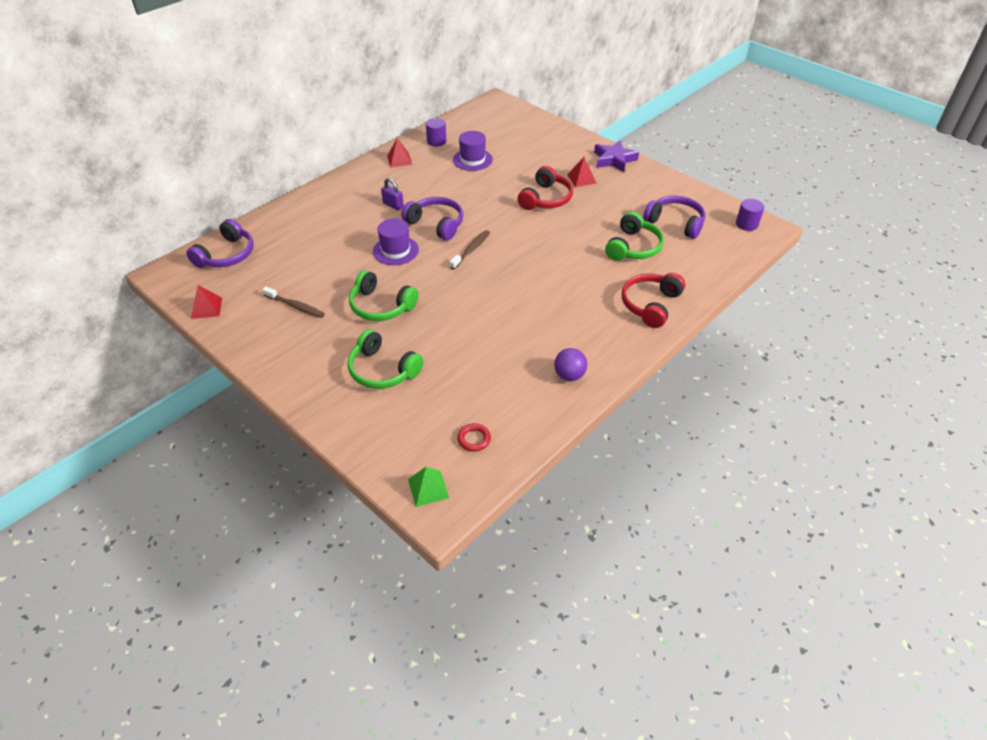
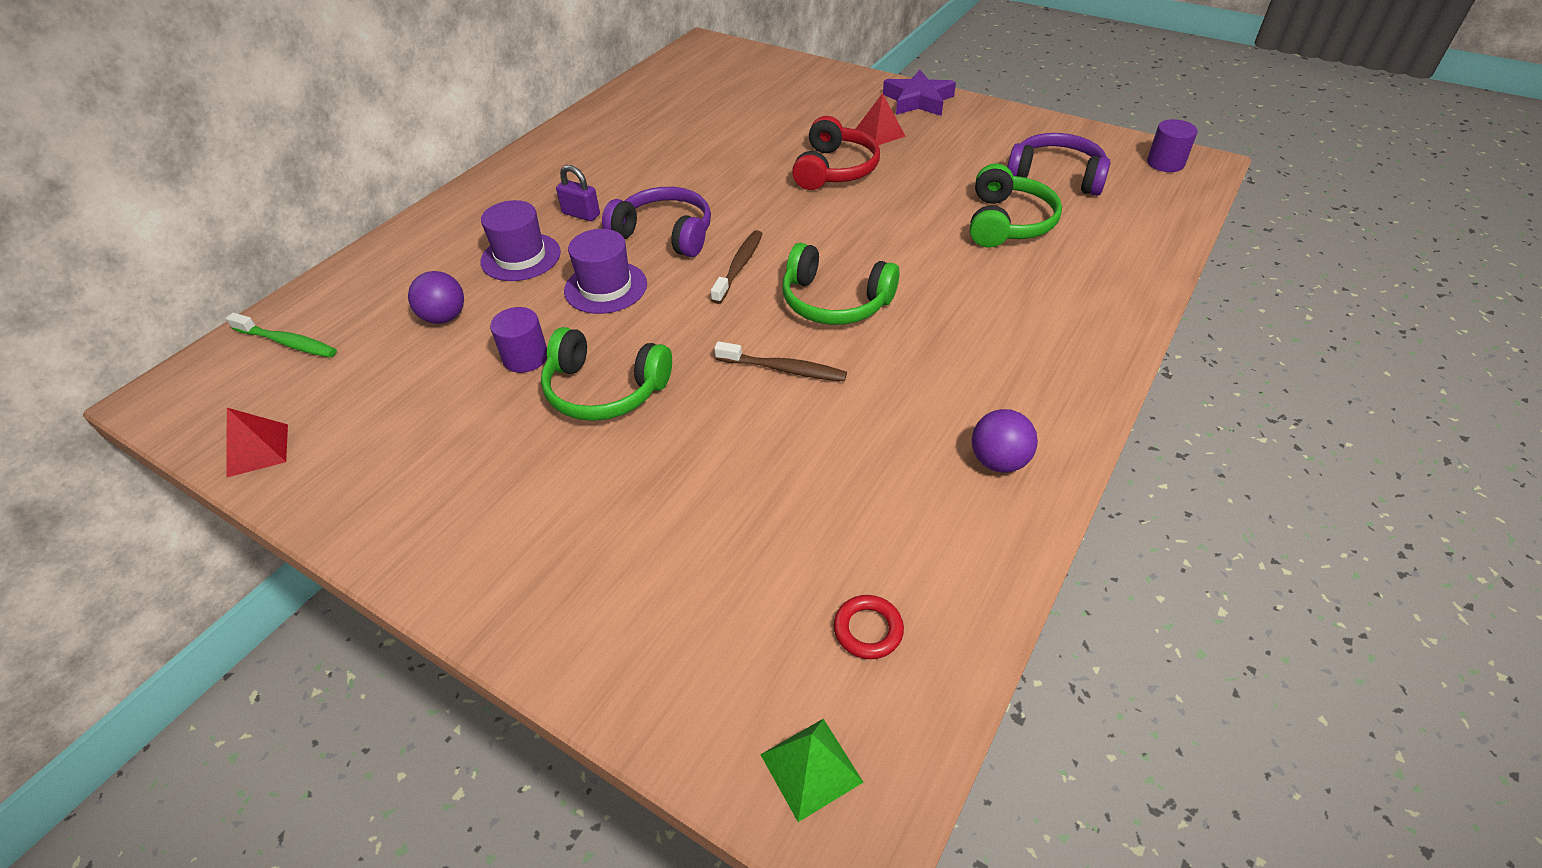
camera: 10 degrees left, 0 degrees up
purple headphones [186,219,254,268] -> green toothbrush [226,313,337,357]
brown toothbrush [262,286,325,318] -> brown toothbrush moved to [714,341,847,381]
green headphones [348,329,424,389] -> green headphones moved to [782,243,900,325]
red pyramid [387,138,412,168] -> none
purple cylinder [426,118,446,146] -> purple cylinder moved to [490,307,547,373]
purple hat [453,131,493,171] -> purple hat moved to [480,200,561,281]
red headphones [622,273,685,328] -> none
none -> purple ball [408,271,464,324]

